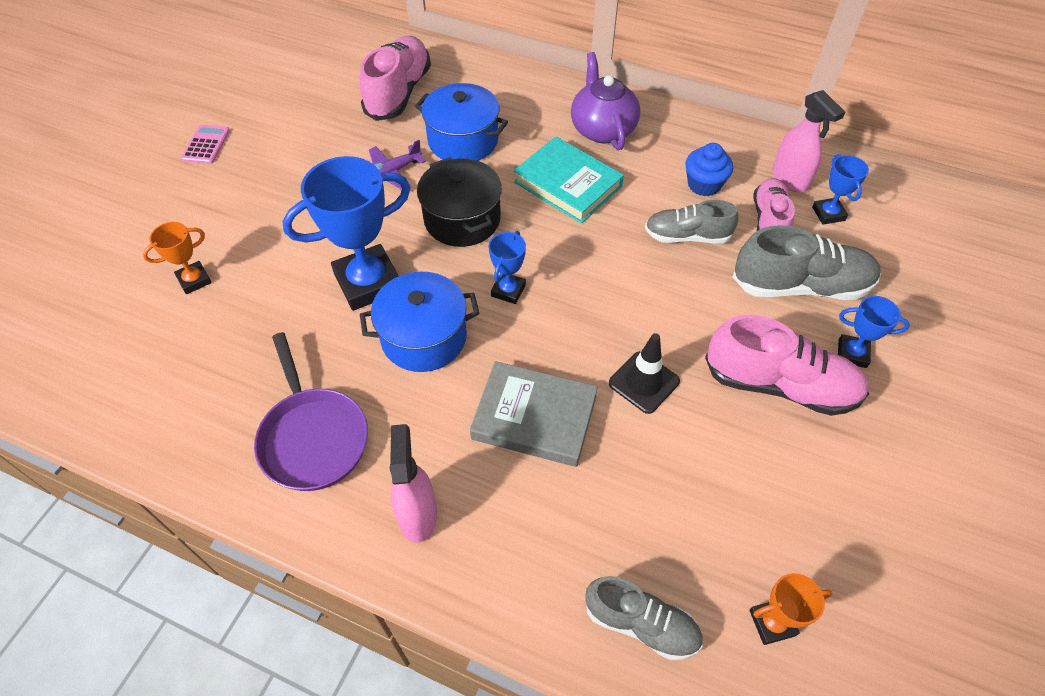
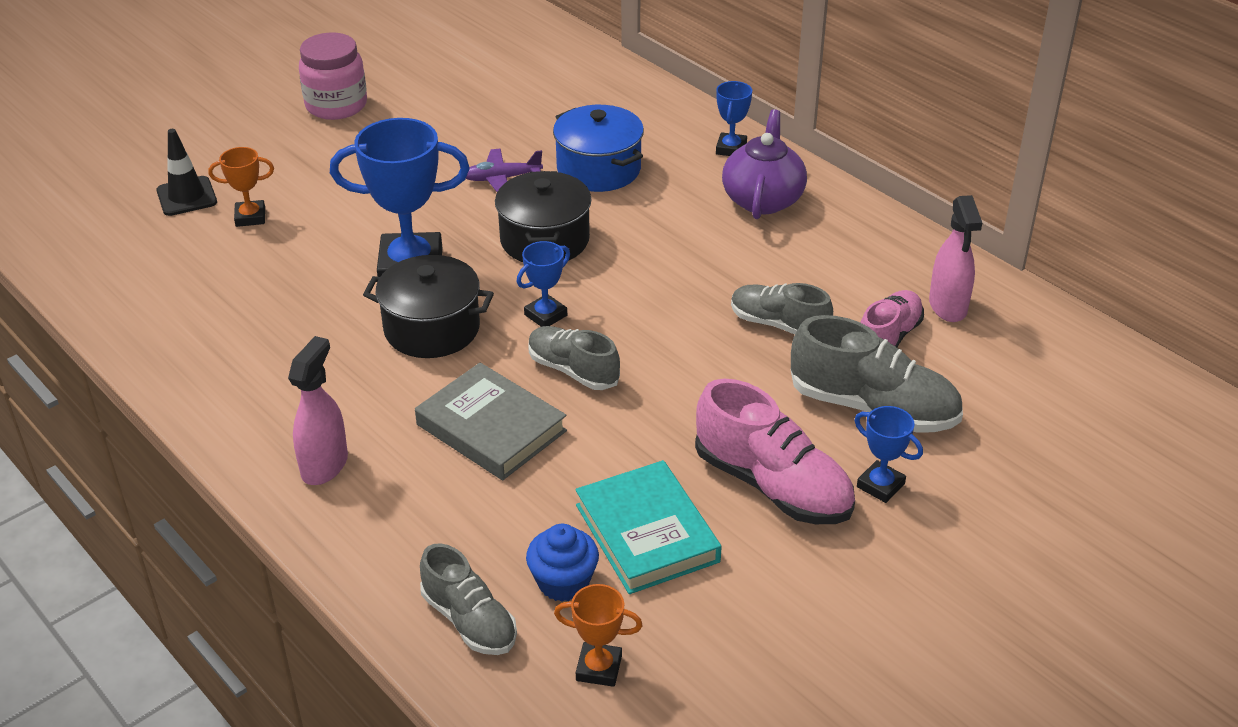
camera: 25 degrees right, 15 degrees down
pink calculator [181,125,230,164] -> pink jar [299,33,367,120]
purple pan [254,332,368,491] -> none
pink shoe [360,36,431,121] -> none
blue pot [360,272,479,372] -> black pot [363,255,494,358]
turquoise book [514,136,624,223] -> turquoise book moved to [575,460,722,594]
black traffic cone [609,333,680,414] -> black traffic cone moved to [156,129,217,216]
blue cupcake [685,143,733,196] -> blue cupcake moved to [526,524,599,602]
blue trophy [812,154,869,225] -> blue trophy moved to [716,81,752,156]
none -> grey shoe [528,326,620,390]

